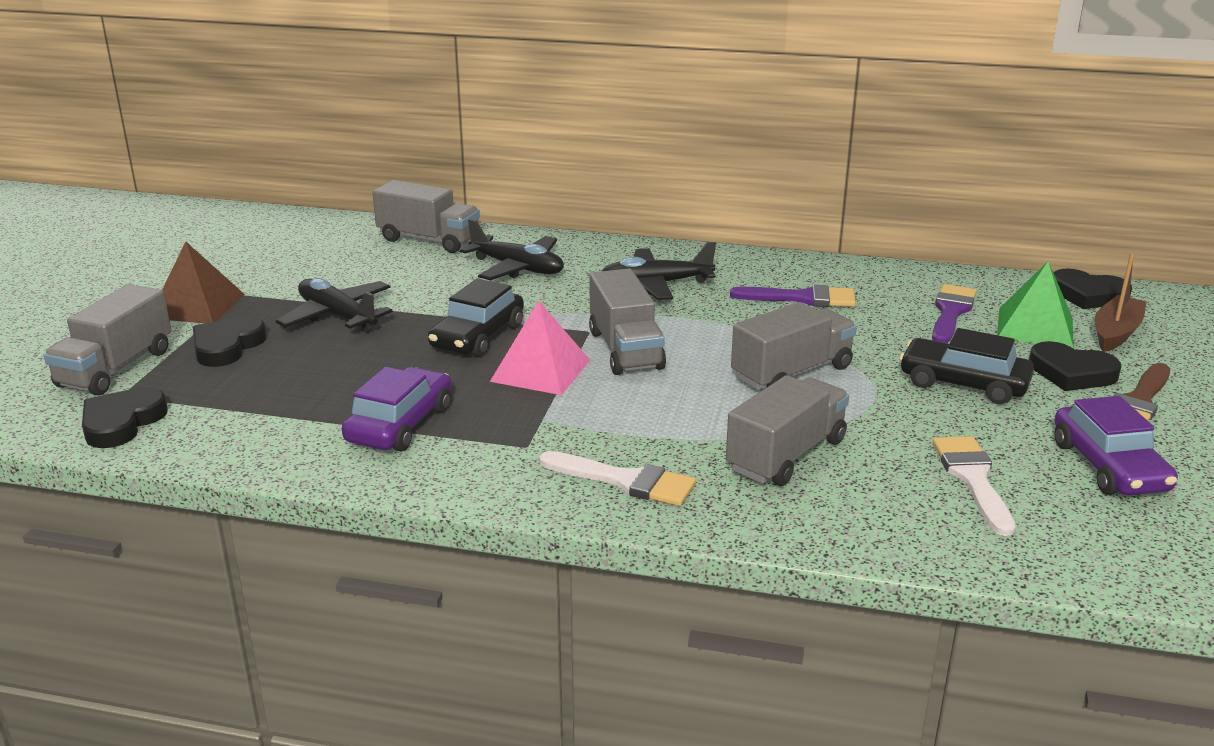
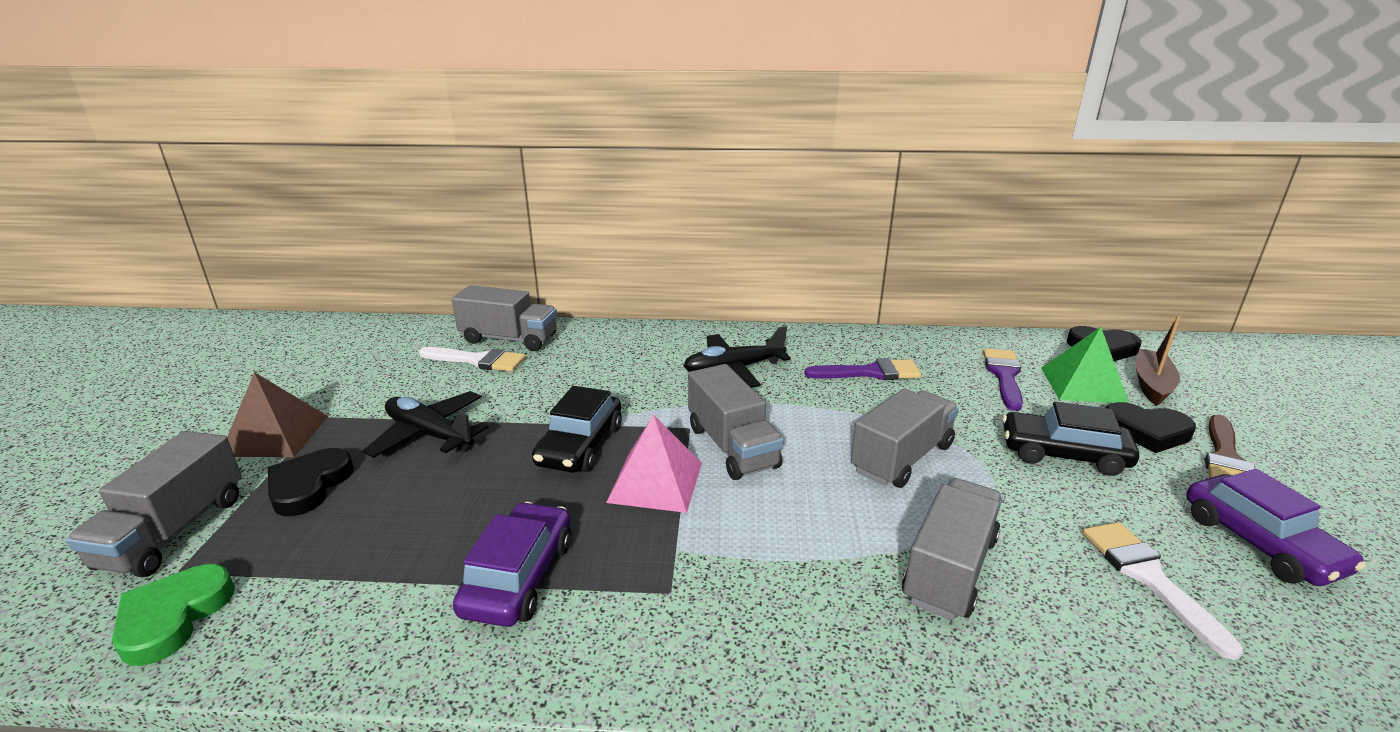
camera: 10 degrees left, 0 degrees up
black heart [82,387,168,448] -> green heart [112,564,235,666]
black plane [460,219,564,280] -> none
white brush [539,451,696,506] -> white brush moved to [419,347,526,372]

